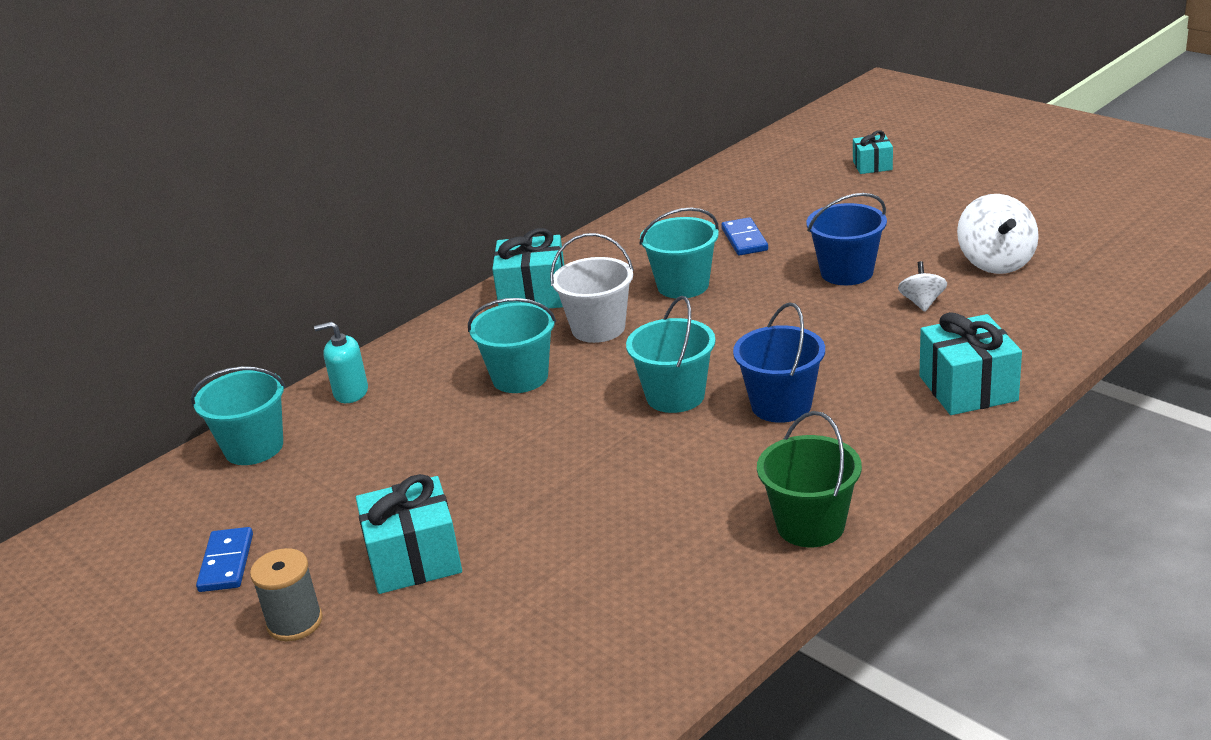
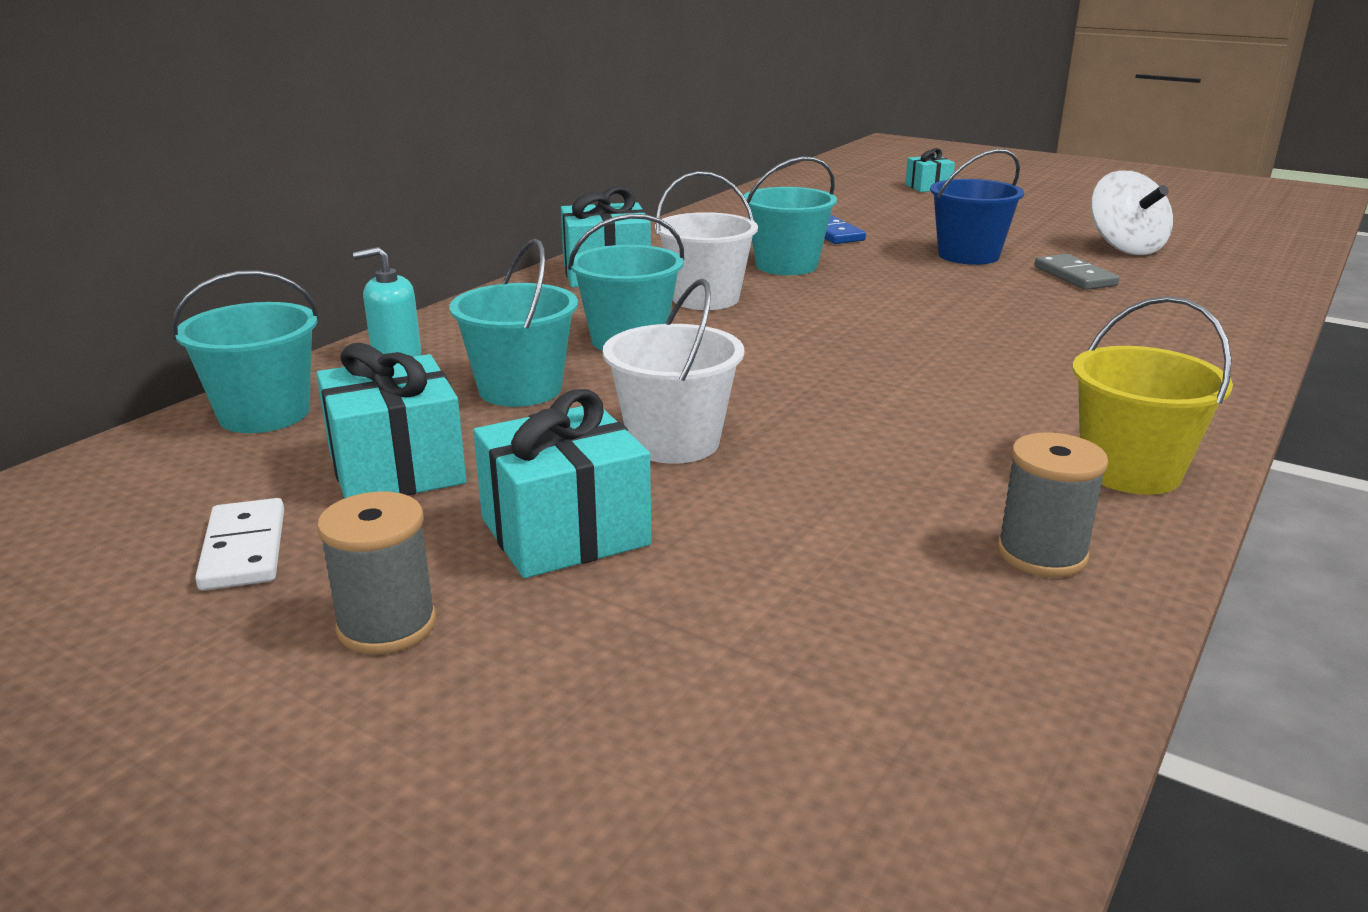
camera: 15 degrees left, 5 degrees down
blue domino [196,527,253,592] -> white domino [195,498,284,590]
turquoise bucket [626,296,716,413] -> turquoise bucket moved to [449,239,578,407]
blue bucket [733,302,825,423] -> none
green bucket [757,411,862,547] -> yellow bucket [1072,296,1233,495]
white spinning top [898,261,947,312] -> grey domino [1035,254,1119,290]
turquoise gift [920,312,1022,415] -> turquoise gift moved to [316,343,467,499]
none -> white bucket [603,279,744,464]
none -> grey spool [997,433,1108,577]

